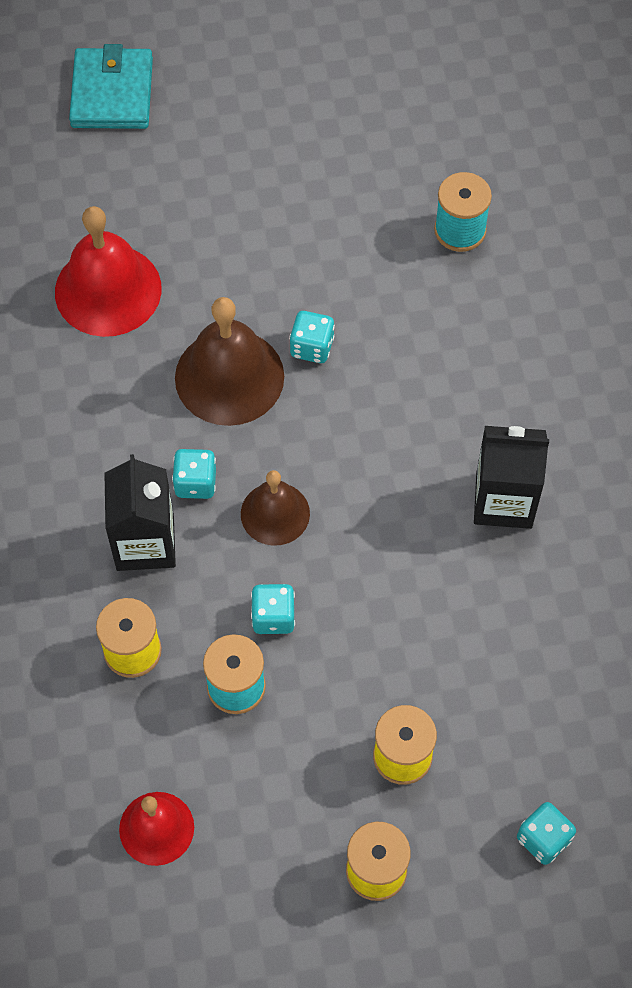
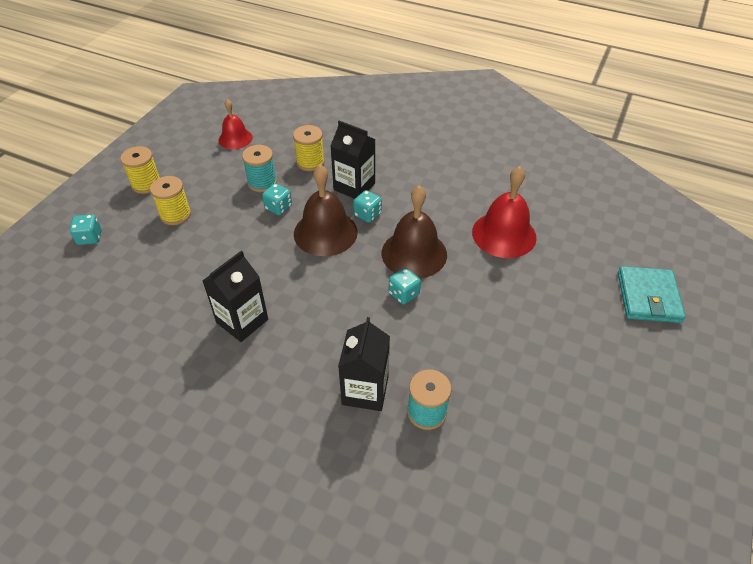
camera: 125 degrees right, 15 degrees down
turquoise wallet [69,44,153,129] -> turquoise wallet turned 60 degrees clockwise [618,266,686,323]
brown bell [241,470,310,546] -> brown bell [294,165,358,256], size x1.64
none -> black carton [338,317,390,411]

